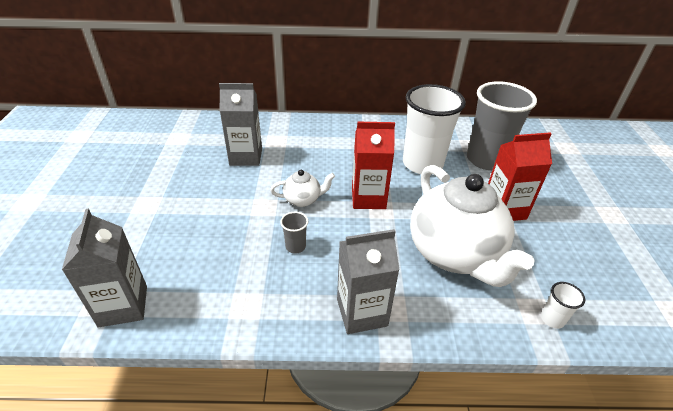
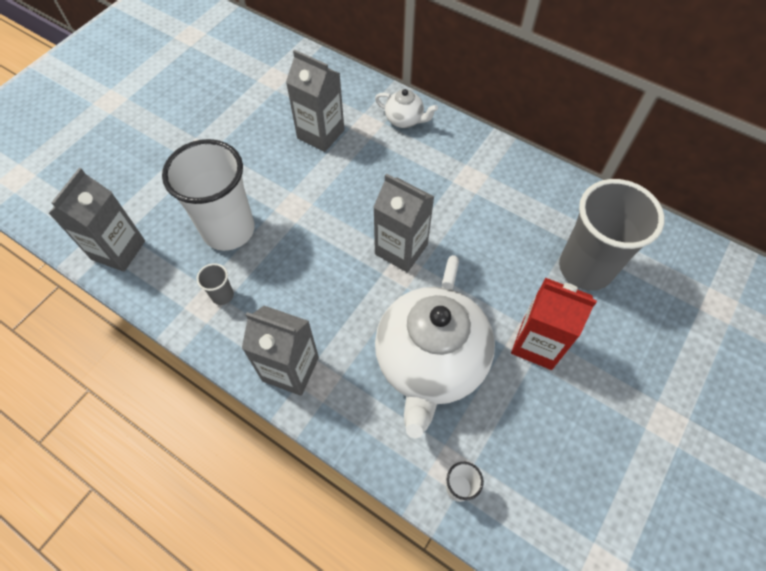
camera: 35 degrees right, 20 degrees up
white teapot [270,170,335,207] -> white teapot moved to [375,89,438,128]
grey cup [280,212,308,254] -> grey cup moved to [197,263,234,305]
red carton [352,122,395,209] -> grey carton [373,174,434,272]
white cup [403,84,466,174] -> white cup moved to [162,139,255,251]

